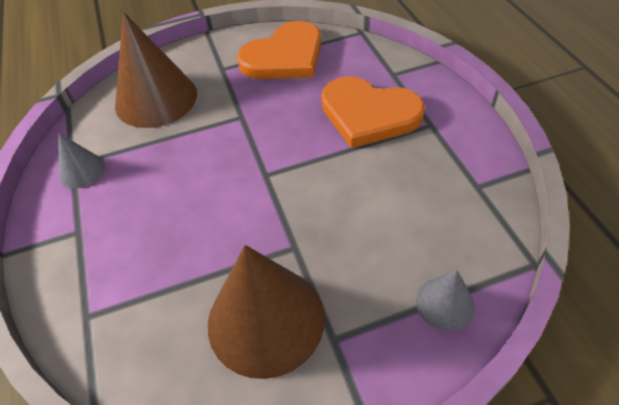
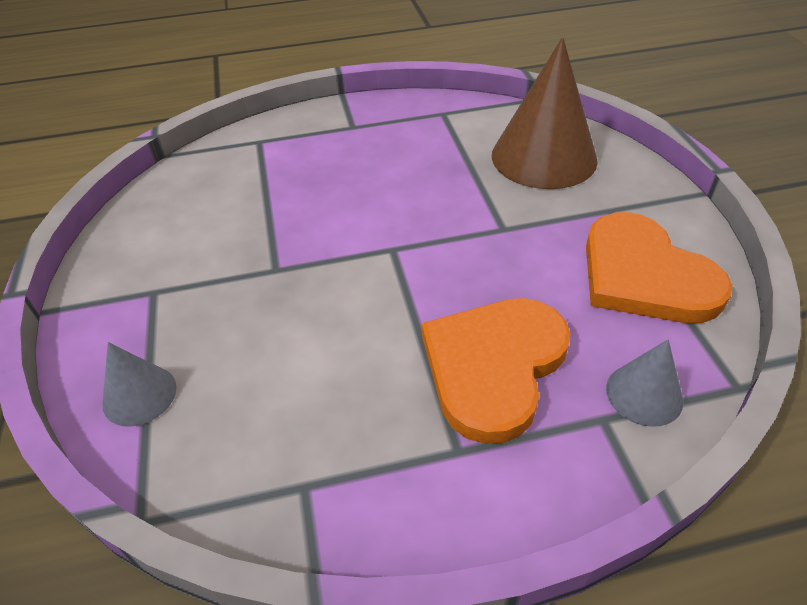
camera: 95 degrees right, 5 degrees down
grey cone [58,133,105,188] -> grey cone moved to [606,339,683,427]
brown cone [208,245,325,379] -> none

